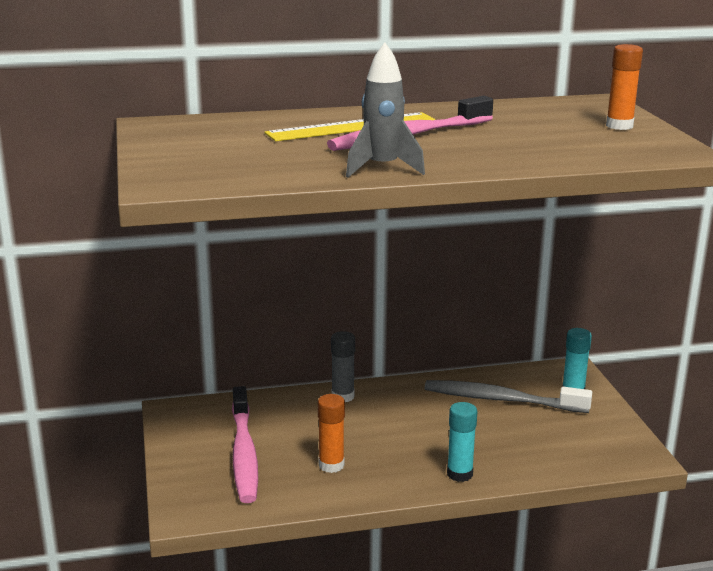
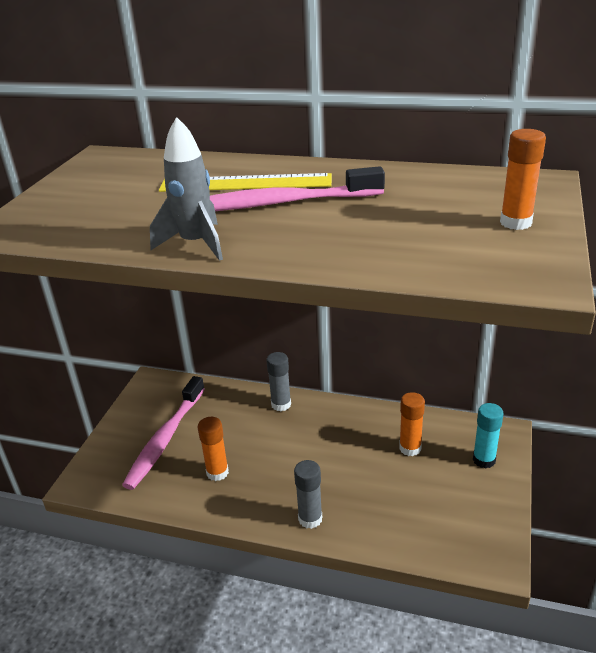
camera: 30 degrees right, 10 degrees up
grey toothbrush [425,380,592,413] -> orange glue stick [399,392,425,456]
turquoise glue stick [447,402,478,482] -> grey glue stick [294,460,322,529]

